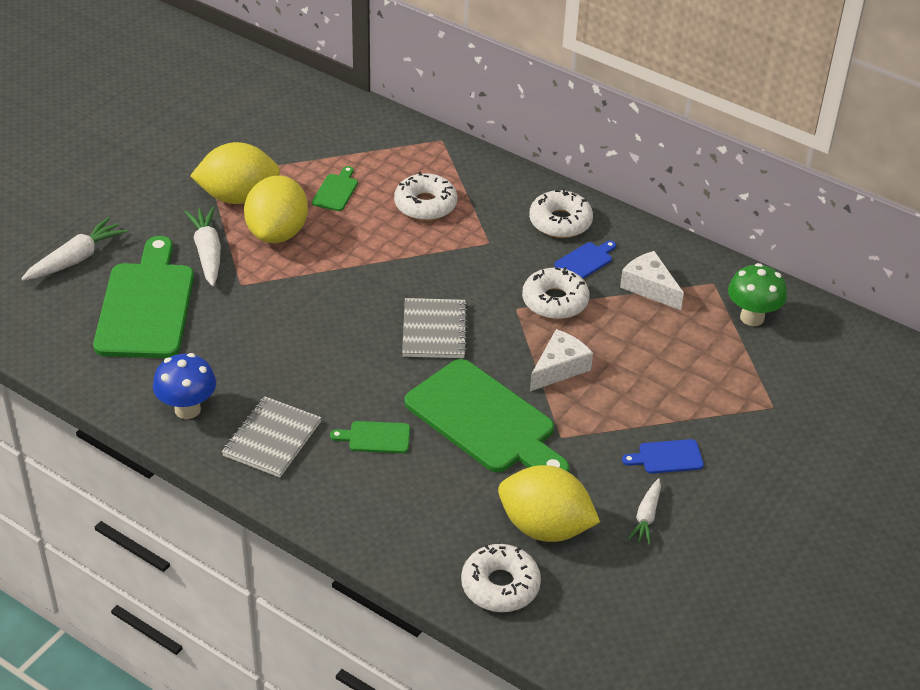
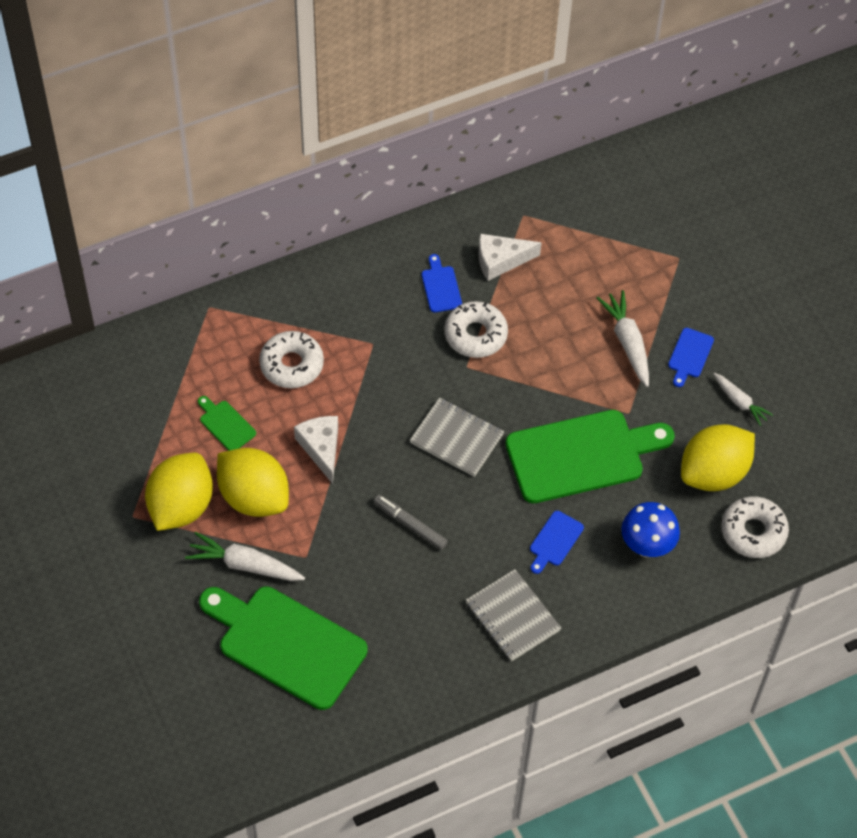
camera: 60 degrees left, 15 degrees up
white carrot [21,217,128,281] -> white carrot moved to [596,290,649,387]
blue mushroom [153,353,216,419] -> blue mushroom moved to [621,502,680,557]
green cutting board [330,421,410,453] -> blue cutting board [530,511,584,574]
white donut [529,188,593,238] -> none
white cheese [530,329,593,391] -> white cheese moved to [294,416,338,484]
green mushroom [728,263,787,326] -> none
none -> grey marker [374,495,448,550]

